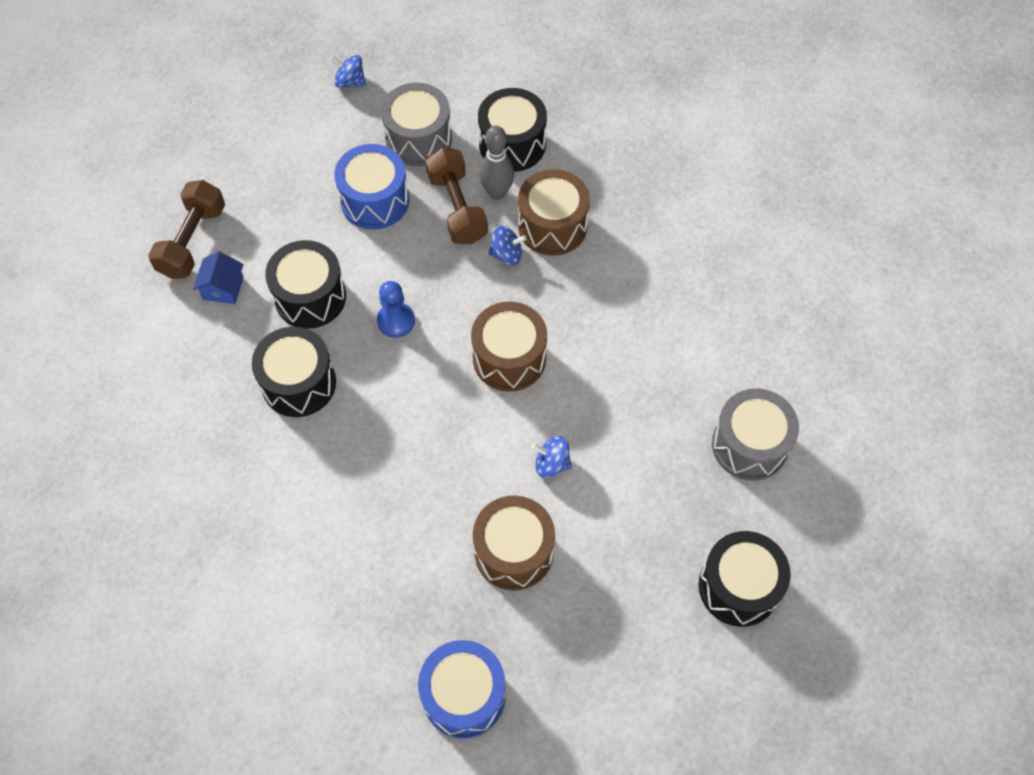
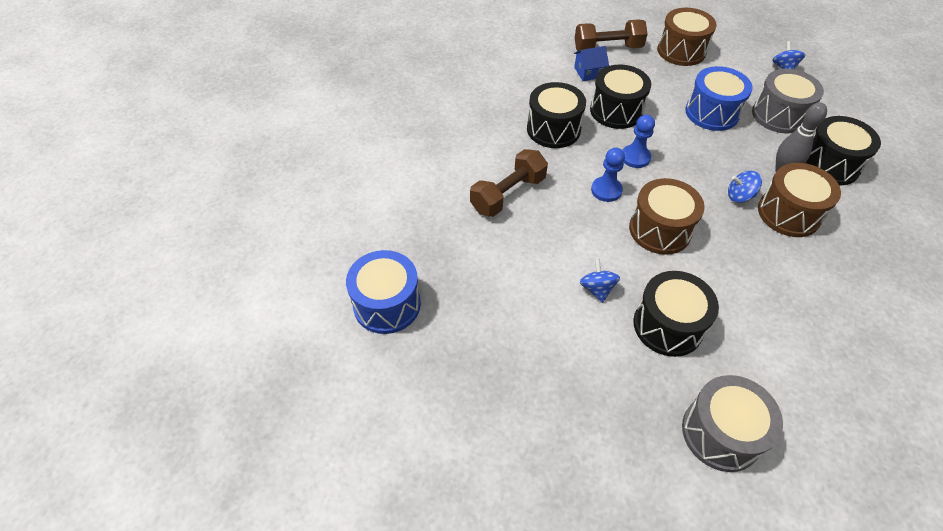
camera: 65 degrees right, 10 degrees down
brown dumbbell [425,148,488,244] -> brown dumbbell moved to [470,149,548,217]
brown drum [473,496,555,590] -> brown drum moved to [657,8,717,66]
blue spinning top [488,226,527,266] -> blue spinning top turned 120 degrees clockwise [728,171,762,203]
black drum [699,531,791,627] -> black drum moved to [633,271,719,357]
none -> blue pawn [591,148,625,202]

